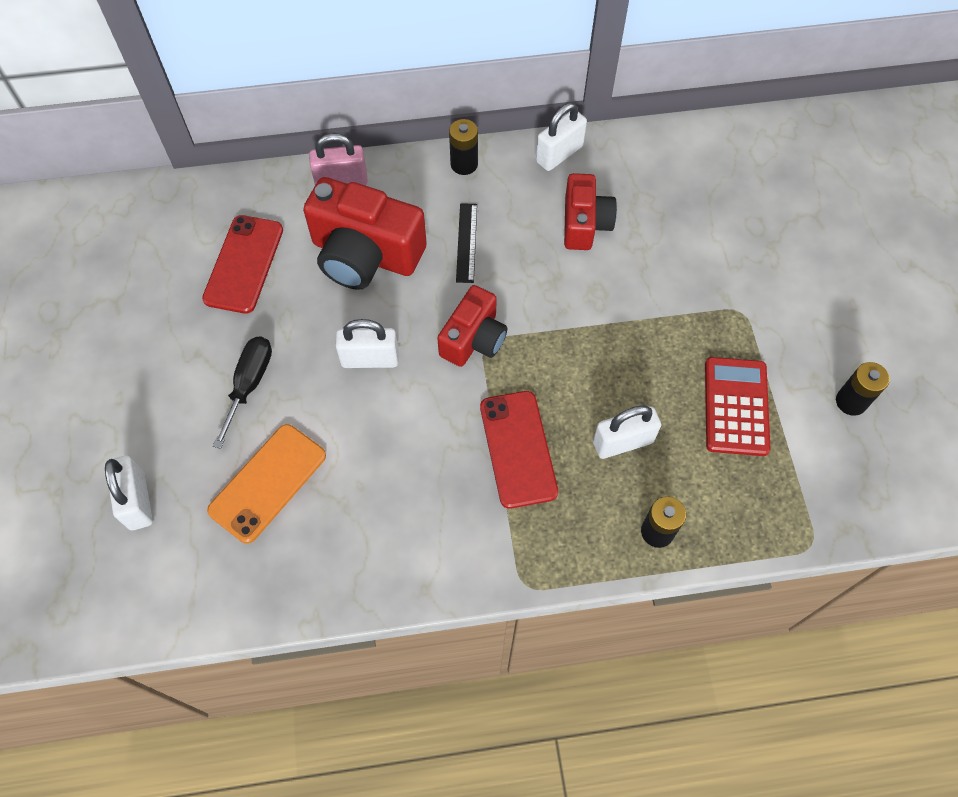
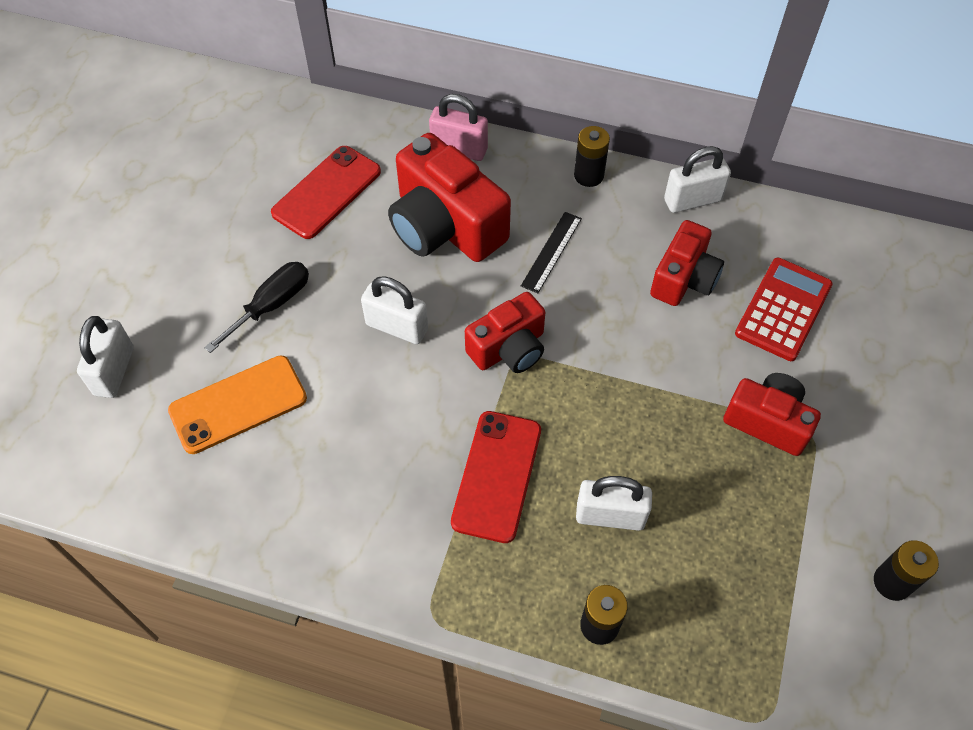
camera: 25 degrees right, 5 degrees down
red calculator [705,357,771,456] -> red calculator moved to [735,257,833,361]
none -> red camera [723,373,821,456]

